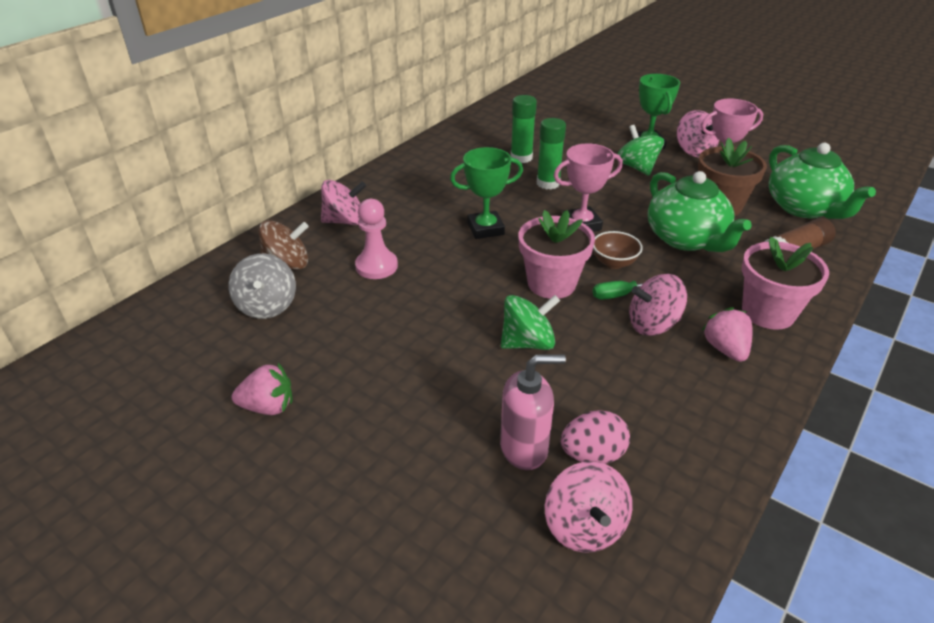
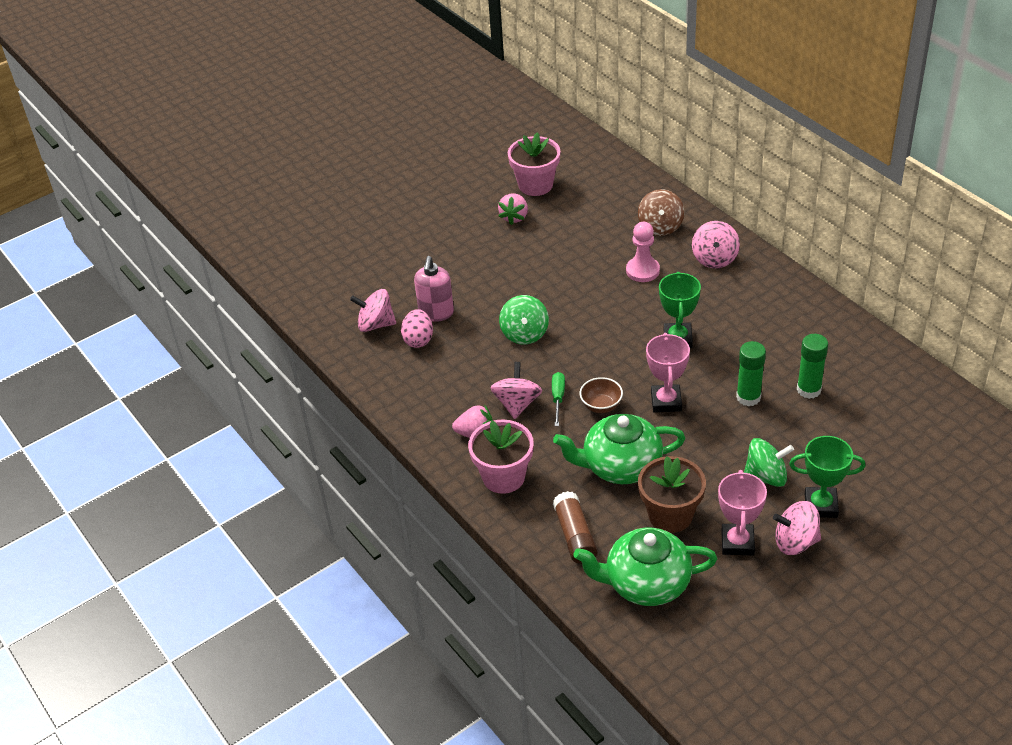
camera: 110 degrees right, 5 degrees up
grey spinning top [228,254,296,319] -> none
pink flower pot [518,210,595,299] -> pink flower pot moved to [508,132,561,196]

